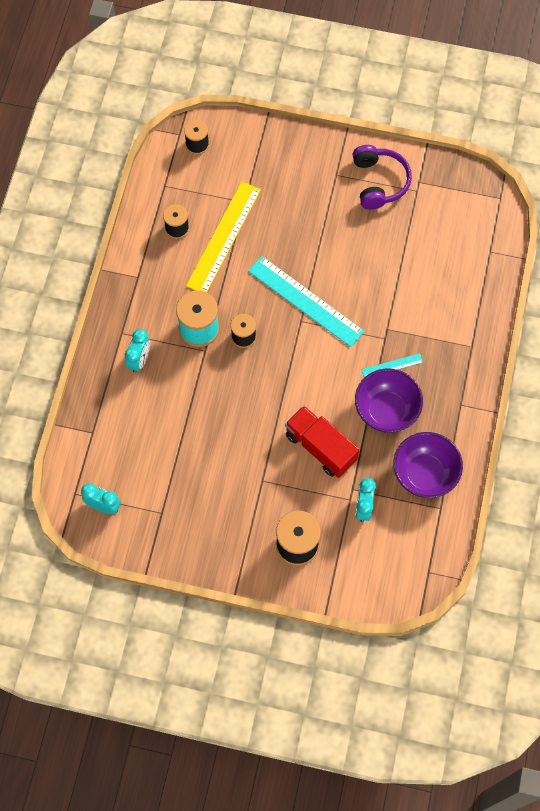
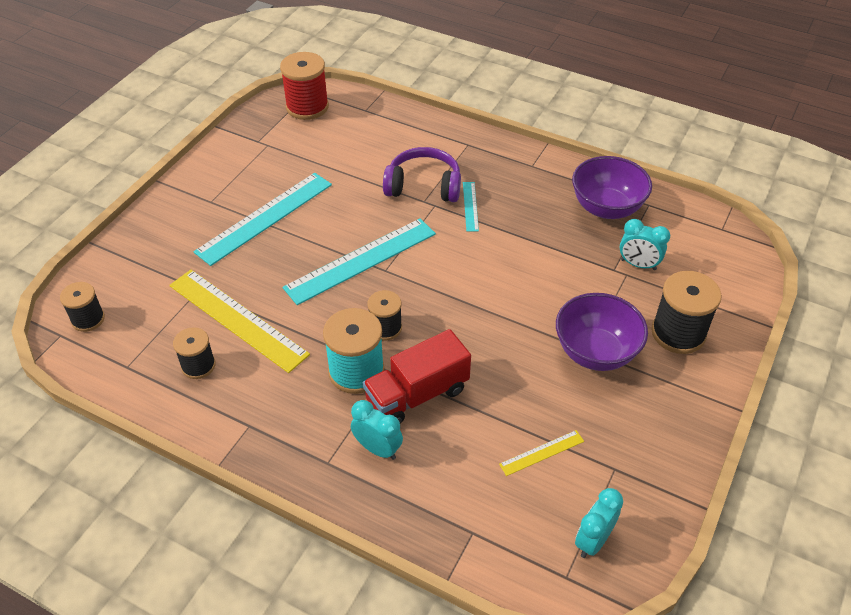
camera: 75 degrees left, 20 degrees down
red truck [285,405,359,478] -> red truck moved to [363,329,471,424]
purple headphones [353,145,412,210] -> purple headphones moved to [383,147,461,202]
purple bowl [355,369,423,433] -> purple bowl moved to [556,293,648,371]
none -> turquoise ruler [193,173,332,266]
none -> red spool [280,52,329,120]
none -> yellow ruler [499,430,584,476]

